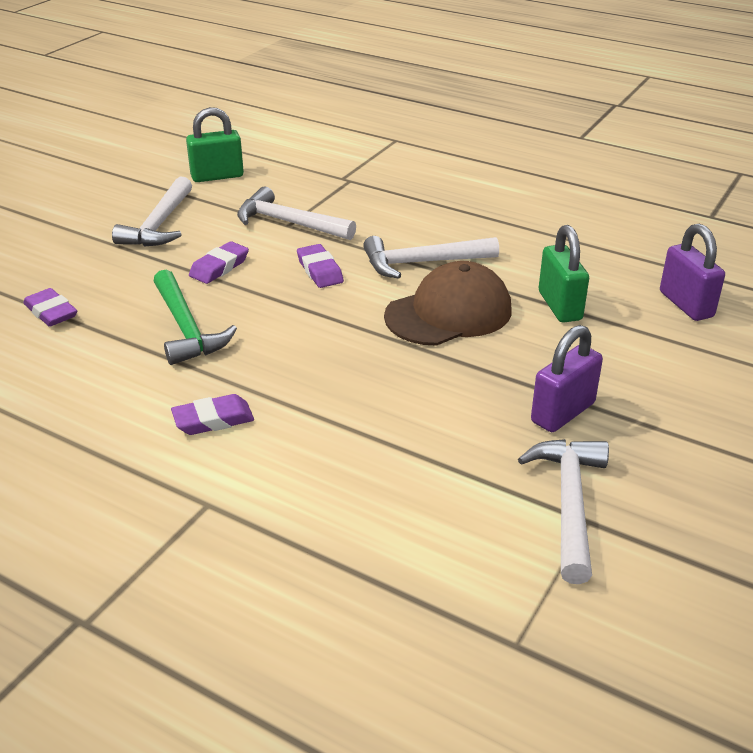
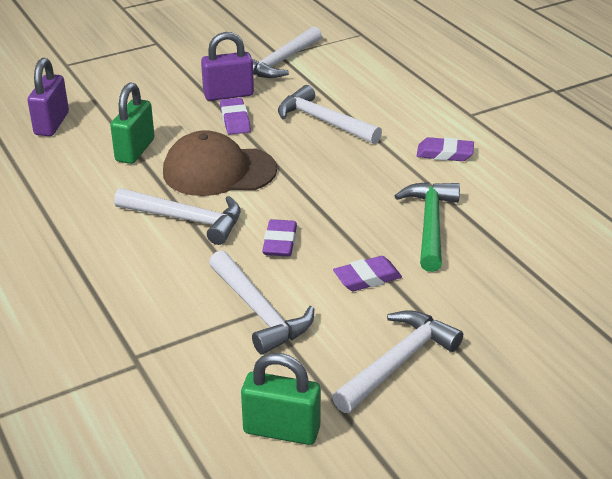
camera: 150 degrees left, 0 degrees up
purple eraser [23,288,77,327] -> purple eraser moved to [220,98,251,135]
none -> white hammer [278,85,382,144]

